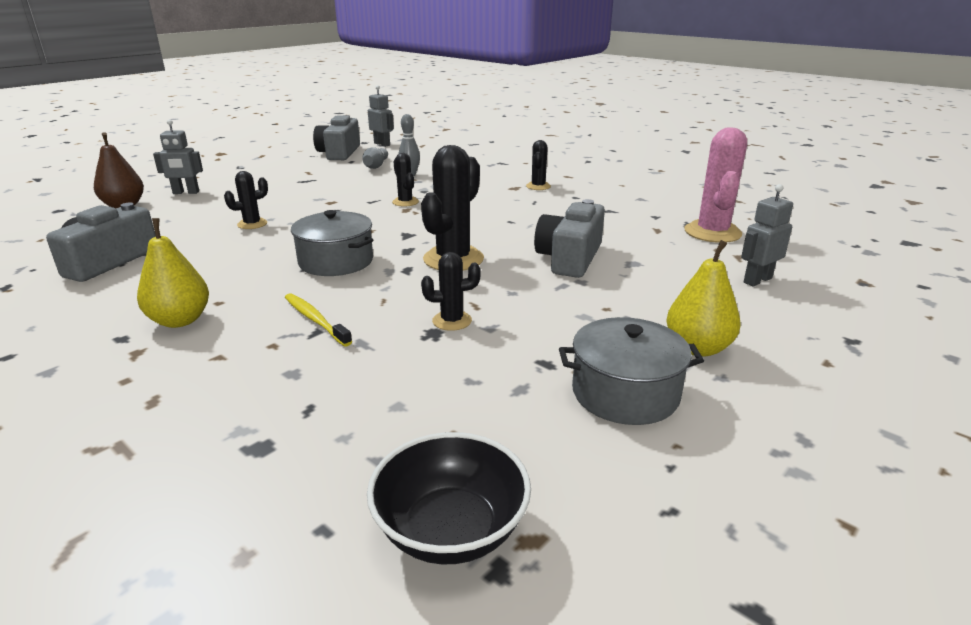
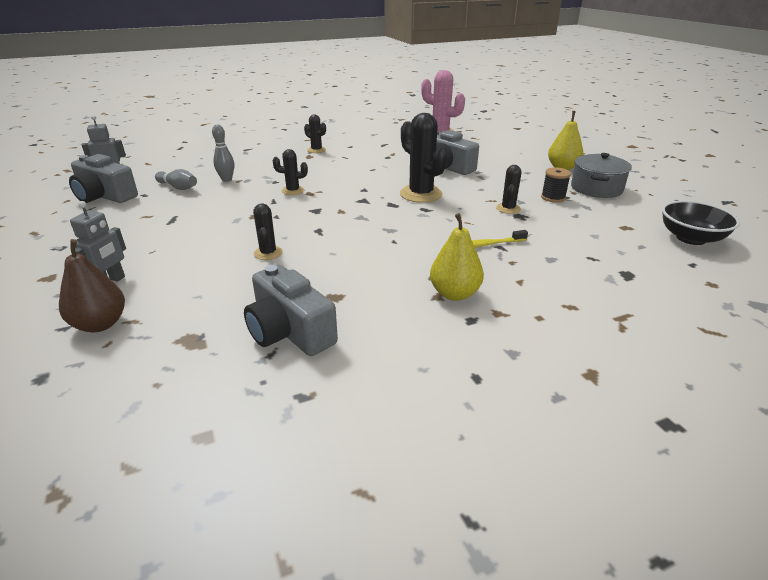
camera: 65 degrees left, 5 degrees up
grey pot [291,210,373,276] -> none
grey robot [741,184,793,287] -> none
none -> black spool [541,168,571,202]

